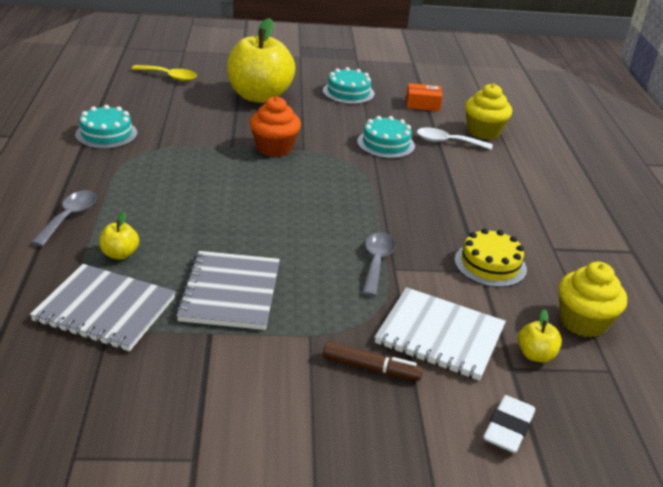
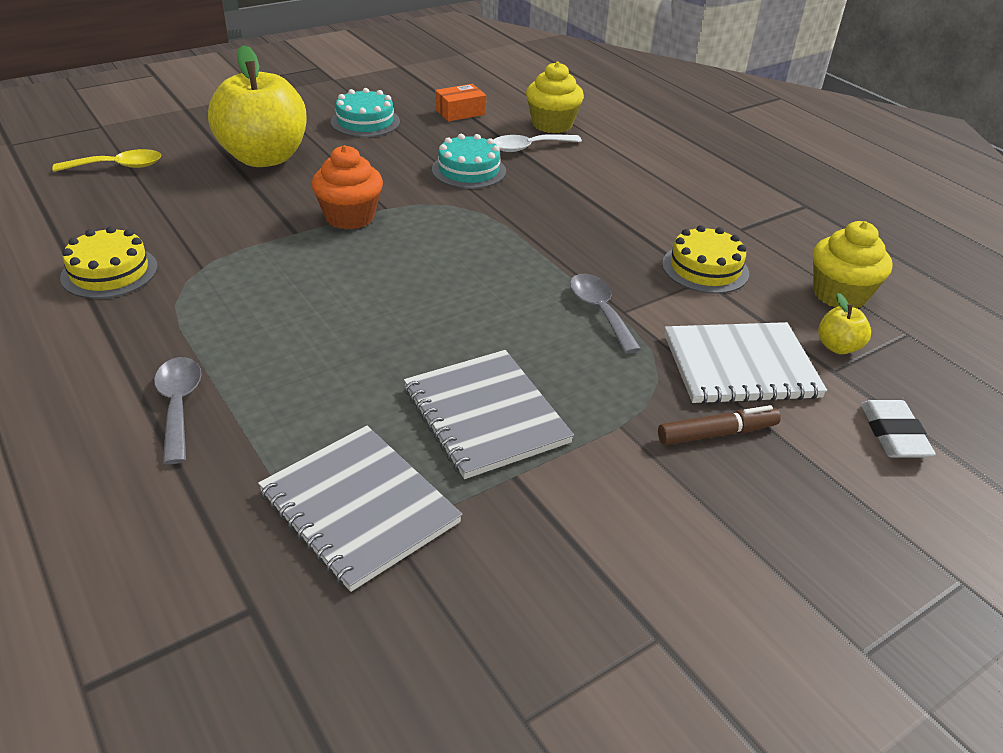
camera: 30 degrees left, 5 degrees up
grey notebook [30,264,176,351] -> grey notebook turned 60 degrees clockwise [258,426,462,592]
turquoise cake [75,105,137,149] -> yellow cake [60,226,158,299]
yellow apple [99,212,139,260] -> none

